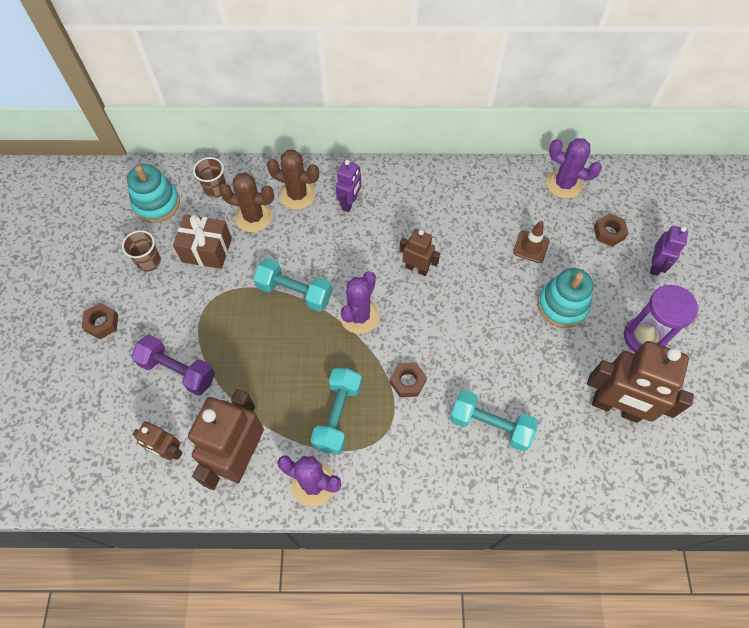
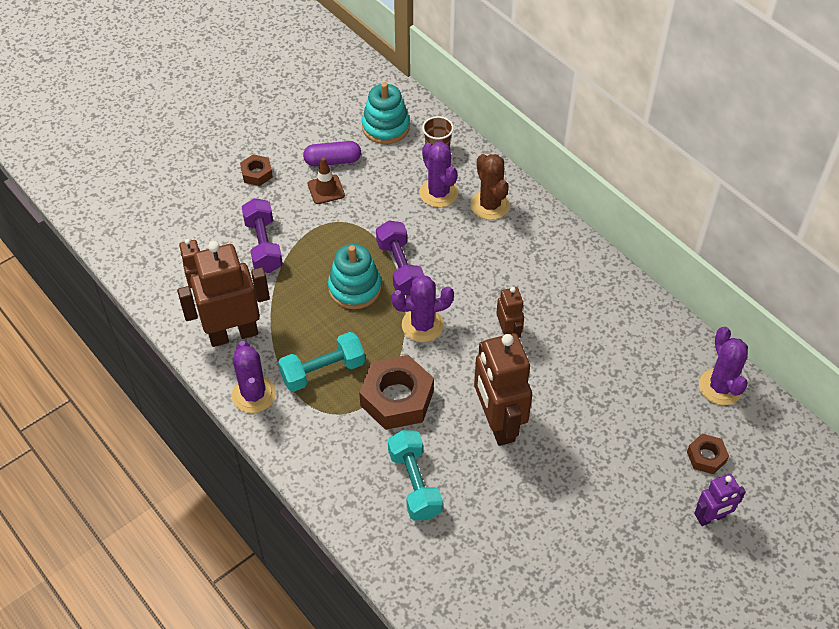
camera: 50 degrees right, 10 degrees down
brown cup [122,230,161,272] -> purple capsule [303,141,361,166]
brown gift [173,214,232,269] -> none
brown cactus [219,172,274,232] -> purple cactus [419,142,458,208]
turquoise dumbbell [254,258,332,312] -> purple dumbbell [376,220,425,296]
purple robot [336,160,361,212] -> none
brown nut [390,363,427,397] -> brown nut [359,355,434,430], size x1.95
brown traffic cone [513,221,550,263] -> brown traffic cone moved to [308,157,345,204]
turquoise stacking toy [538,268,593,328] -> turquoise stacking toy moved to [328,244,382,309]
brown robot [587,341,694,423] -> brown robot moved to [474,333,532,446]
purple hourglass [624,285,698,352] -> none

